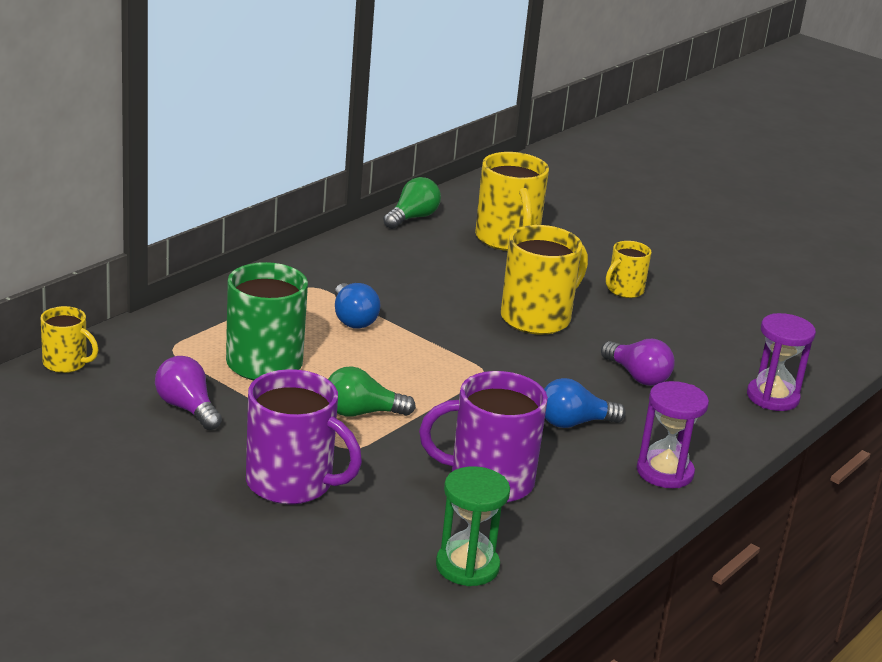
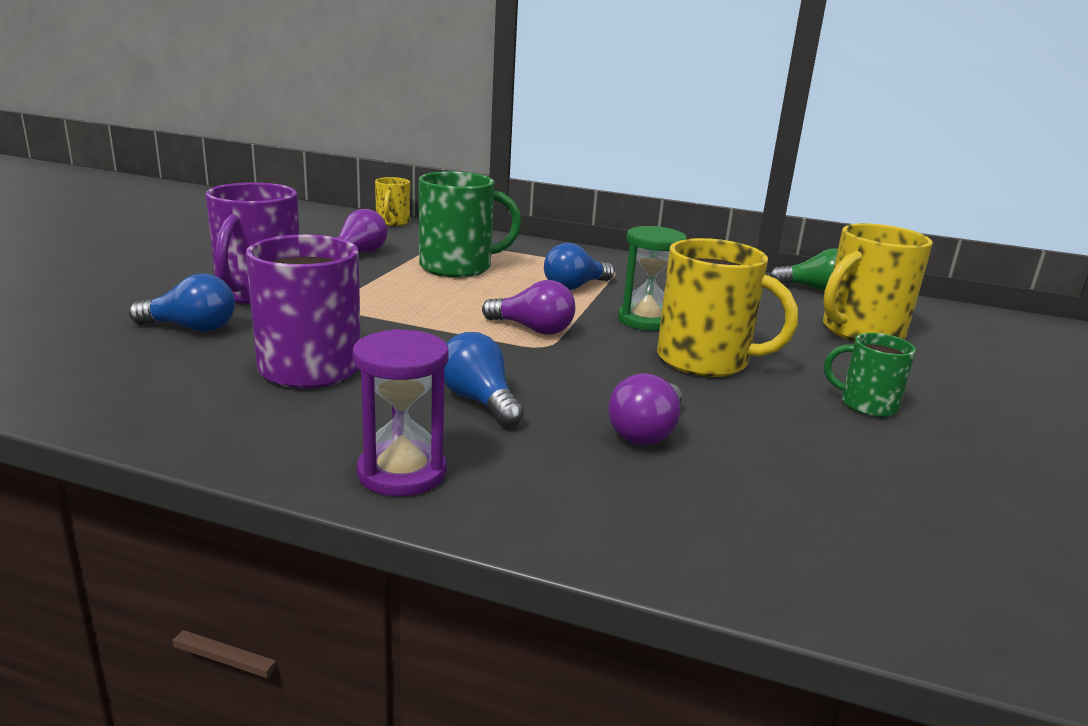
camera: 70 degrees right, 5 degrees down
green light bulb [328,366,416,417] -> none
green hourglass [436,466,510,586] -> green hourglass moved to [618,226,687,331]
yellow mug [606,241,652,298] -> green mug [824,333,916,417]
purple hourglass [747,313,816,411] -> none
none -> blue light bulb [129,274,235,332]
none -> purple light bulb [482,280,575,335]

